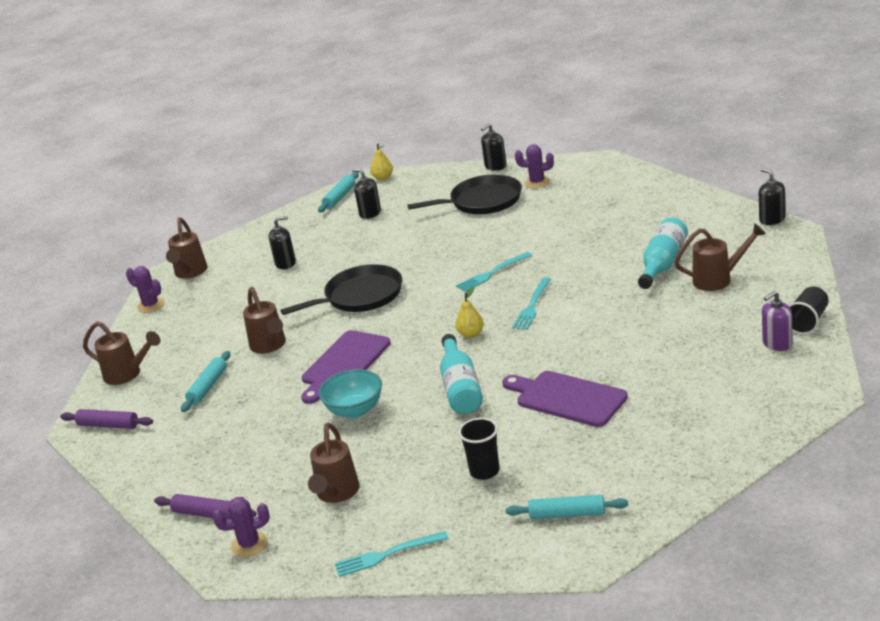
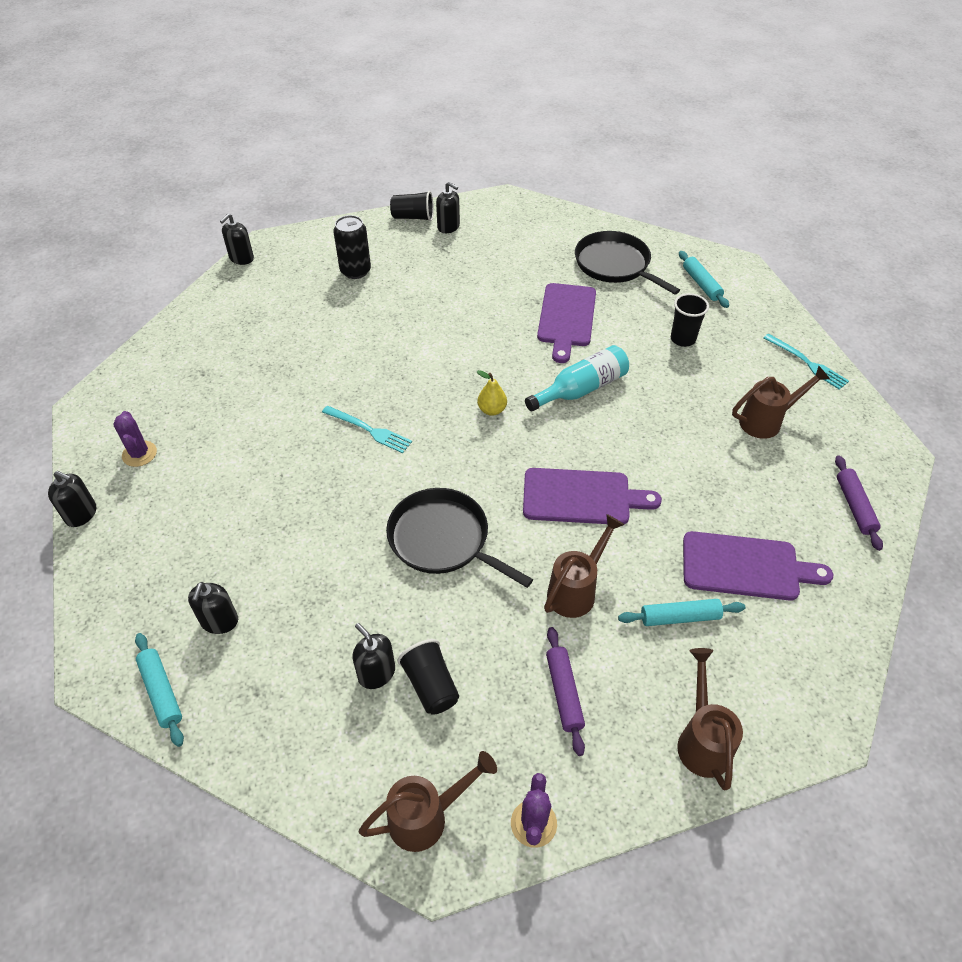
camera: 120 degrees left, 20 degrees up
purple rolling pin [60,409,153,429] -> purple rolling pin moved to [546,627,585,756]
purple cactus [212,497,270,557] -> none
turquoise rolling pin [318,172,359,212] -> turquoise rolling pin turned 60 degrees clockwise [135,633,184,747]
turquoise bowl [319,369,382,419] -> none
yellow pear [370,143,393,181] -> none
black pan [408,174,522,214] -> black pan moved to [575,231,680,295]
turquoise fork [512,277,551,330] -> none
turquoise bottle [638,218,688,289] -> none
brown watering can [674,223,766,291] -> black can [333,215,371,279]
purple soap dispenser [762,291,792,351] -> black soap dispenser [436,182,460,233]
none -> black cup [397,639,459,715]
none -> purple cutting board [683,531,833,601]

